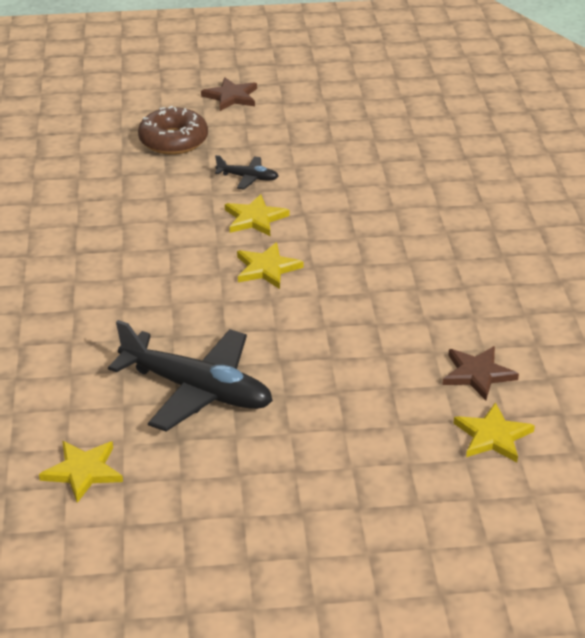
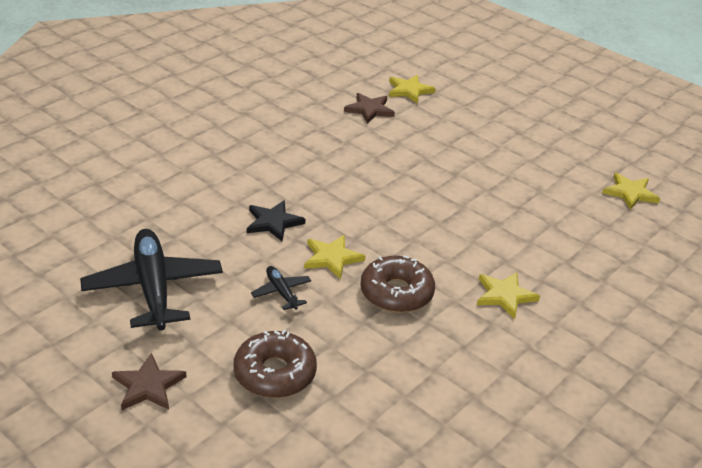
camera: 135 degrees left, 0 degrees up
black plane [108,320,273,431] -> black plane moved to [80,229,223,331]
yellow star [237,242,304,289] -> yellow star moved to [477,272,540,319]
none -> black star [247,200,305,241]
none -> brown donut [360,255,435,313]

